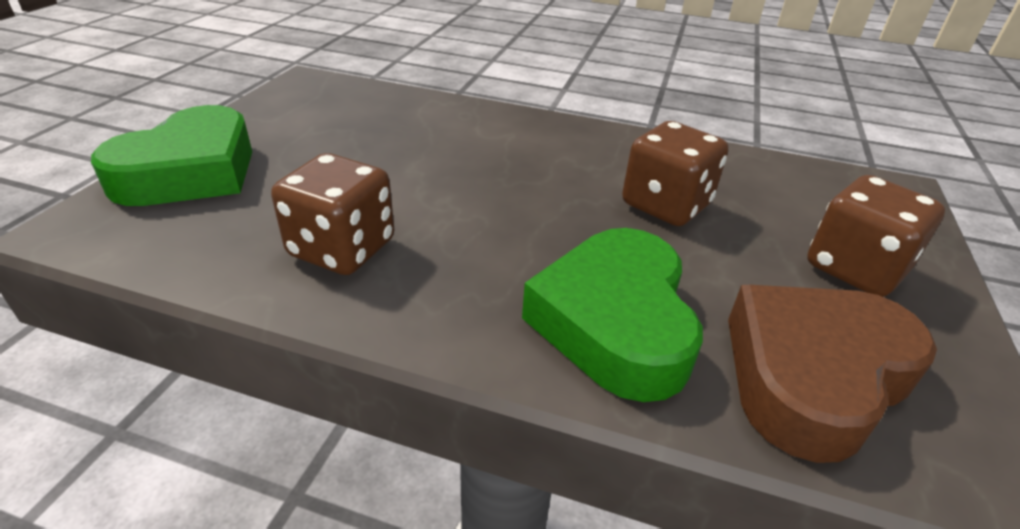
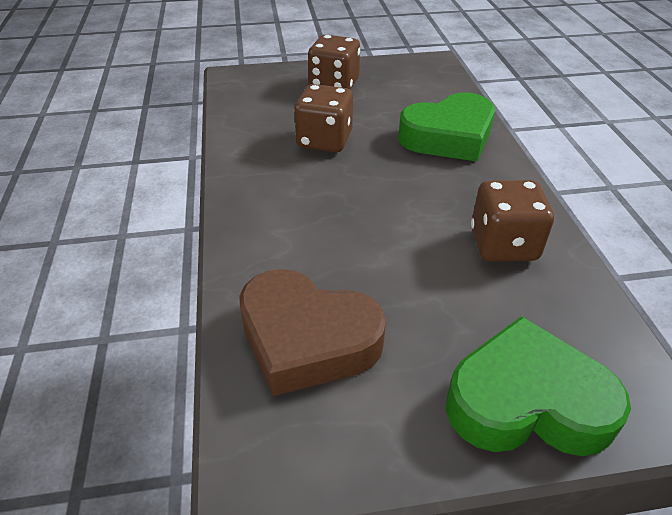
camera: 115 degrees left, 5 degrees up
brown heart [728,285,937,463] -> brown heart moved to [239,269,386,396]

